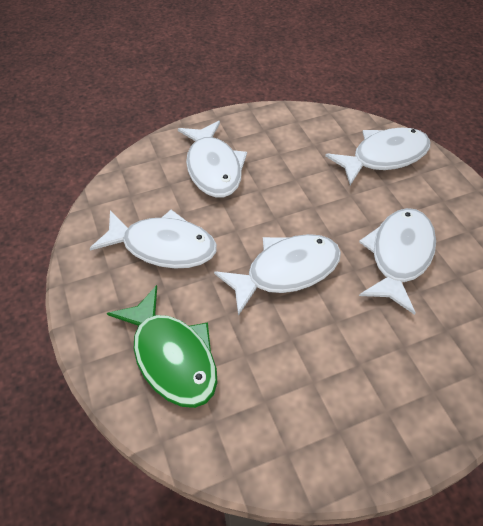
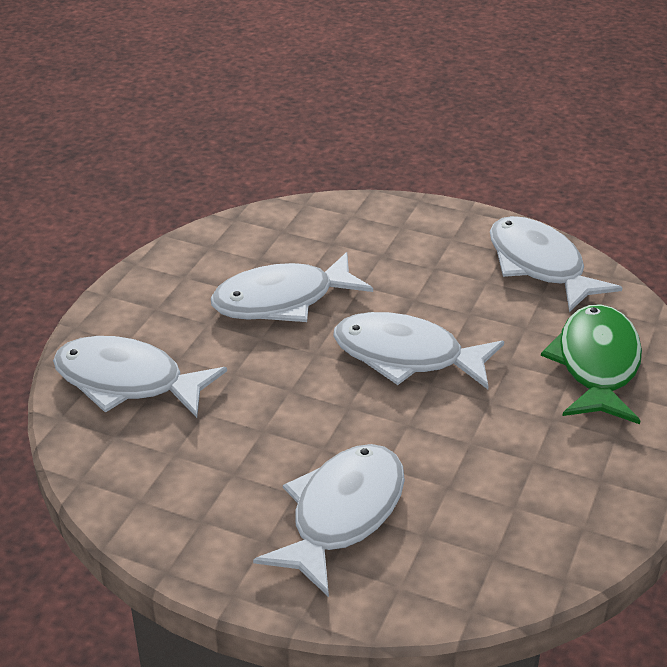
camera: 135 degrees left, 15 degrees down
white fish [89,210,217,268] -> white fish moved to [490,216,623,312]

